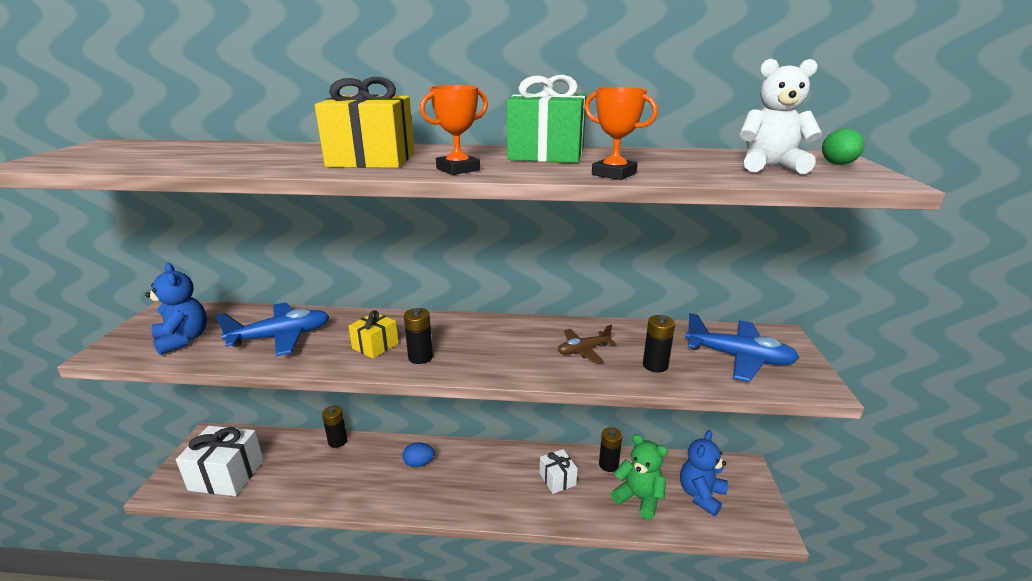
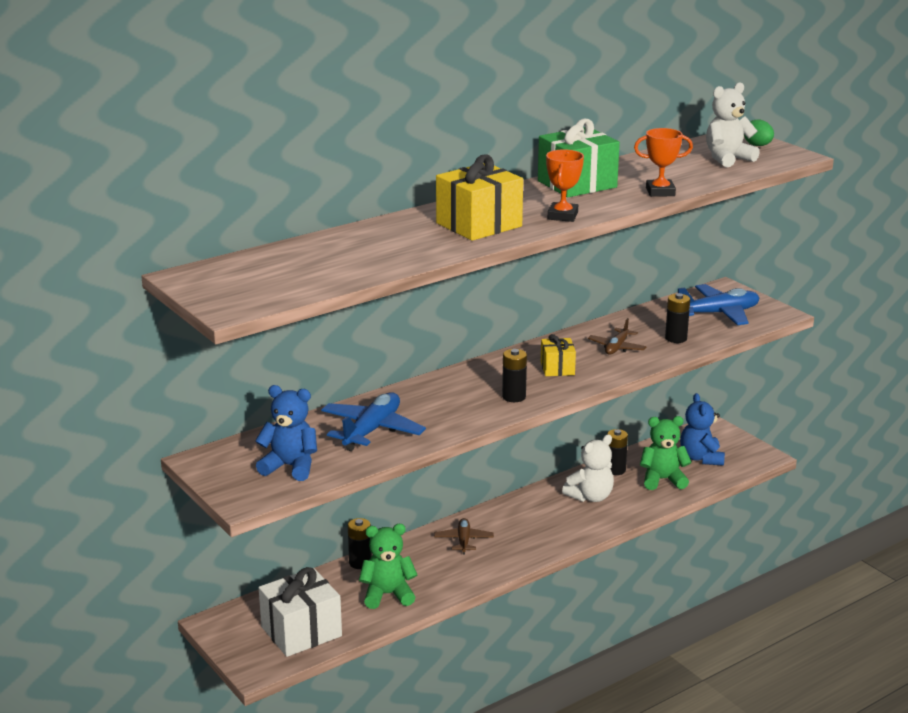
camera: 40 degrees left, 0 degrees up
yellow gift [348,310,398,359] -> yellow gift moved to [541,334,576,376]
blue egg [403,442,434,467] -> brown plane [434,518,494,554]
white gift [540,449,578,494] -> white teddy bear [562,434,614,502]
none -> green teddy bear [359,524,418,609]

